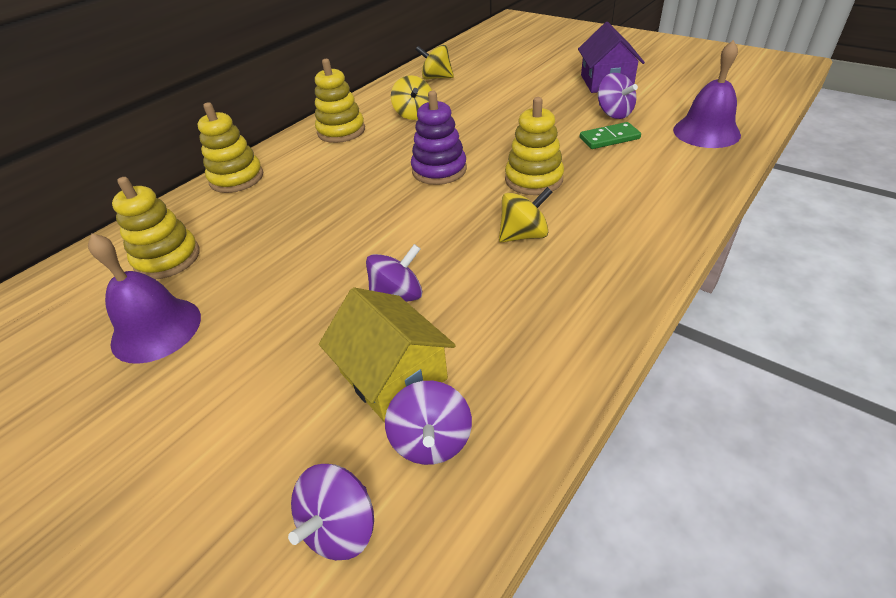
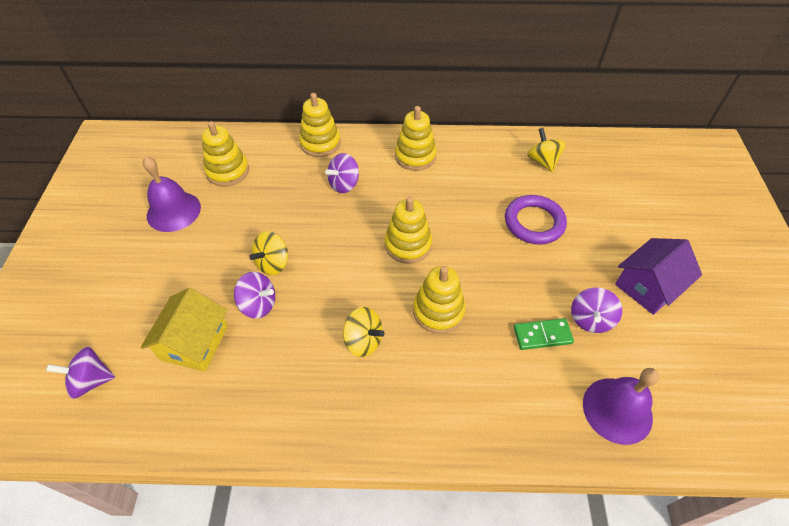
camera: 50 degrees right, 10 degrees up
purple spinning top [385,381,472,465] -> purple spinning top moved to [325,153,359,193]
yellow spinning top [391,75,432,120] -> yellow spinning top moved to [249,231,288,275]
purple stacking toy [411,91,467,185] -> yellow stacking toy [385,196,432,264]
green domino [580,122,641,149] -> green domino turned 45 degrees counterclockwise [514,318,574,350]
none -> purple ring [505,195,567,244]

